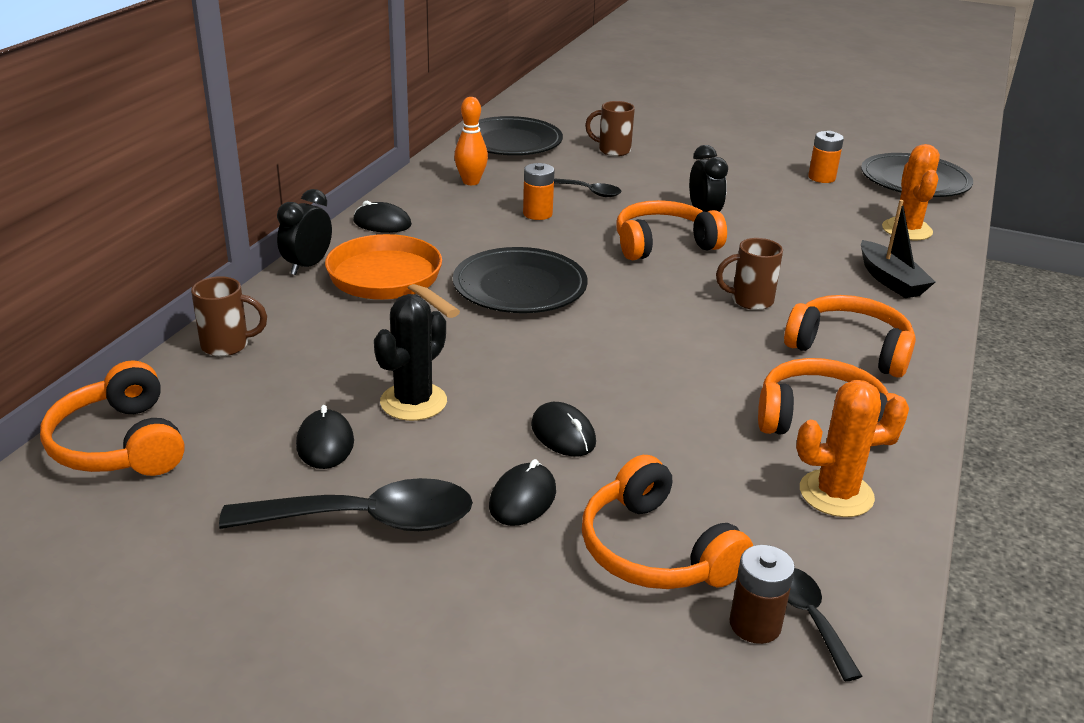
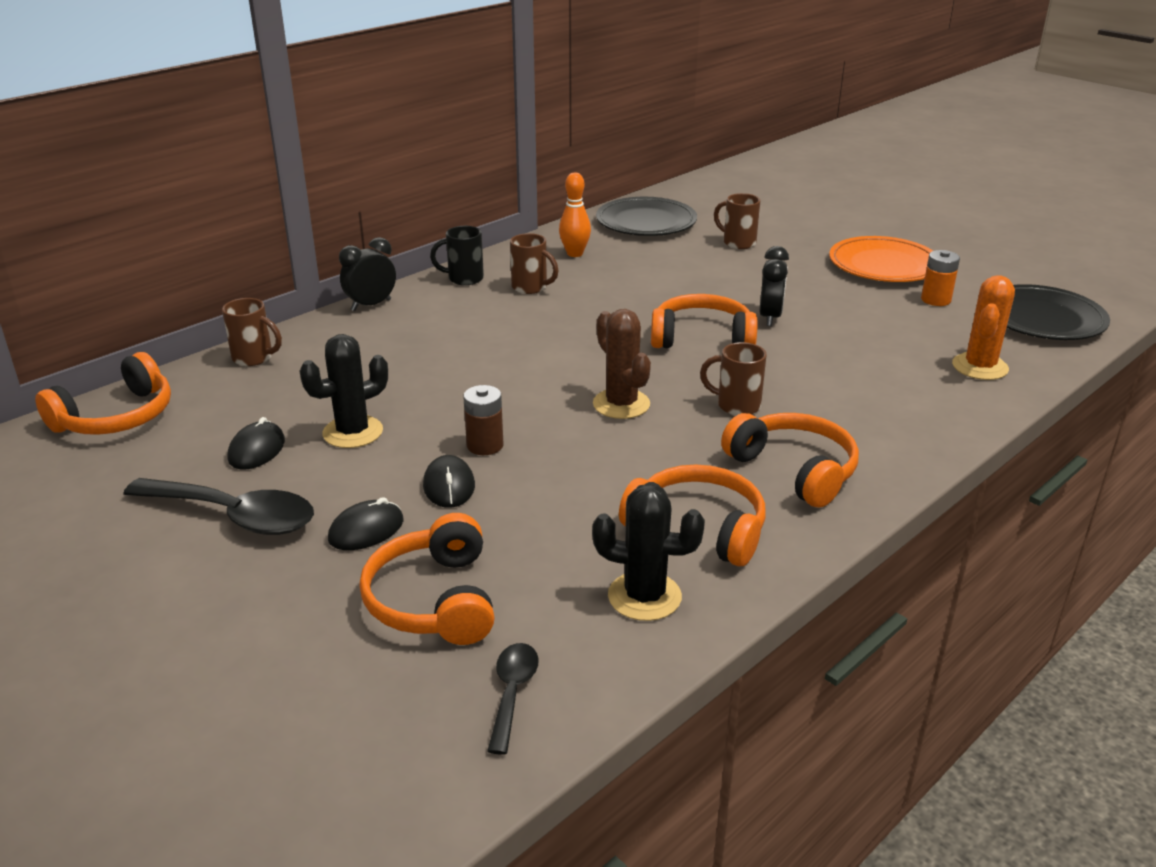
camera: 25 degrees right, 0 degrees up
orange headphones [40,360,185,476] -> orange headphones turned 135 degrees counterclockwise [35,352,171,435]
orange pan [325,234,460,318] -> none
black mouse [353,201,412,233] -> black mug [430,226,484,285]
black plate [453,247,588,313] -> none
orange battery [523,163,555,220] -> none
black spoon [554,178,621,197] -> none
brown battery [729,545,795,644] -> brown battery moved to [463,385,503,455]
orange cactus [796,380,909,517] -> black cactus [592,484,705,621]
black boat [861,200,935,298] -> none
none -> brown mug [510,233,559,294]
none -> brown cactus [593,309,651,419]
none -> orange plate [829,236,933,282]

